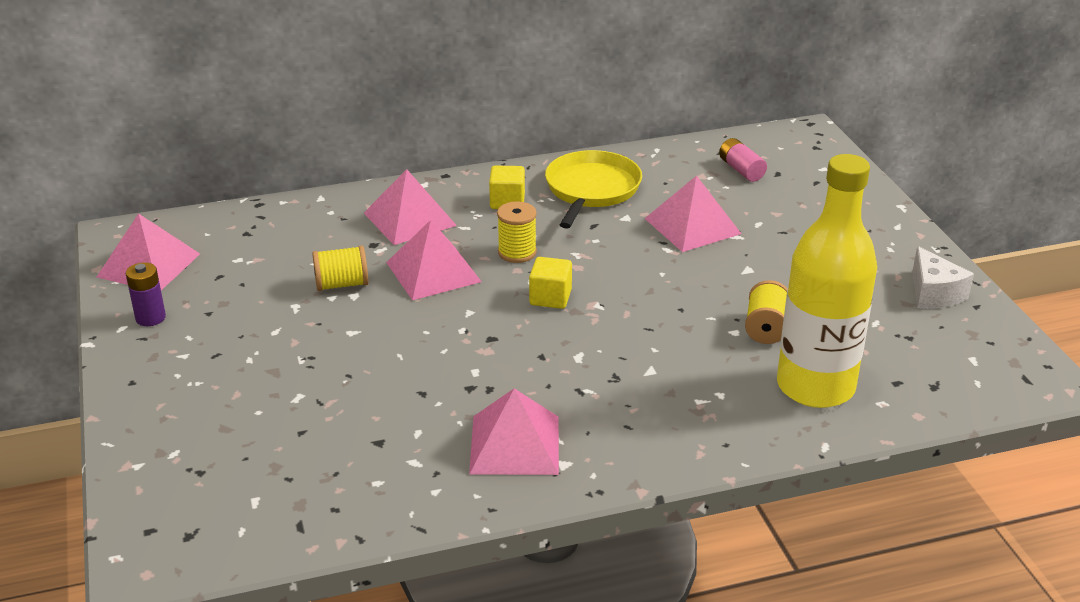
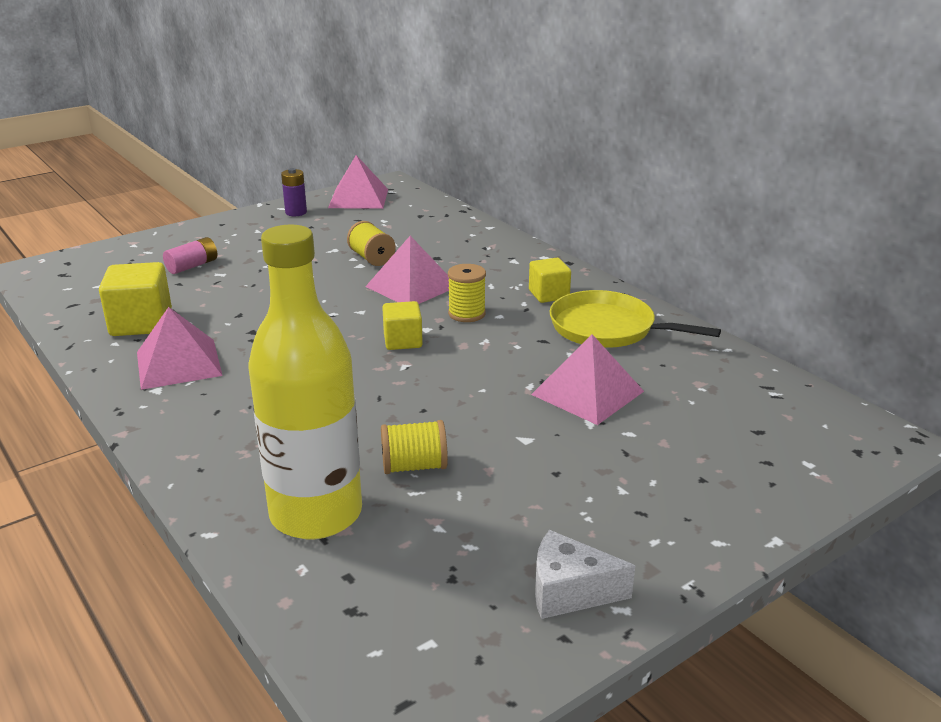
camera: 70 degrees right, 5 degrees down
pink pyramid [364,169,457,245] -> none
yellow pan [545,150,642,229] -> yellow pan turned 150 degrees counterclockwise [550,290,721,348]
pink battery [719,138,767,182] -> pink battery moved to [163,237,217,274]
white cheese [913,246,974,309] -> white cheese turned 45 degrees clockwise [535,530,635,619]
none -> yellow cube [99,262,172,336]

